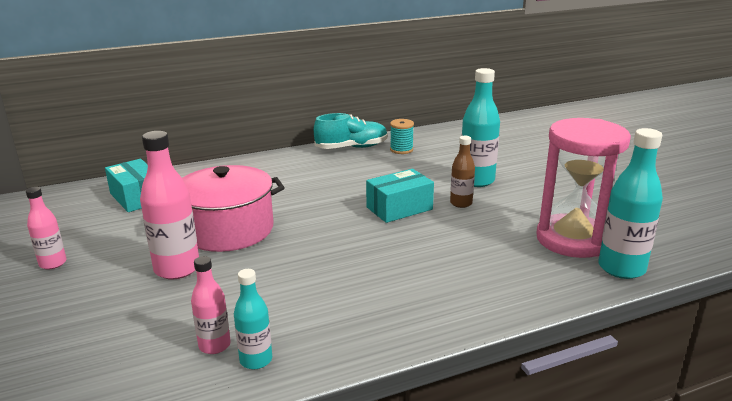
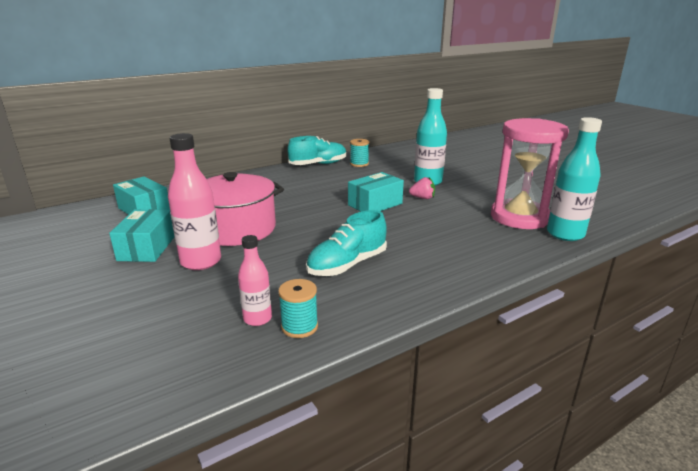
camera: 10 degrees left, 0 degrees up
pink bottle [26,187,67,269] -> none
turquoise bottle [234,269,272,369] -> turquoise spool [278,279,318,338]
brown bottle [450,136,475,208] -> pink strawberry [409,177,435,199]
none -> turquoise box [109,209,175,262]
none -> turquoise shoe [306,210,387,276]

